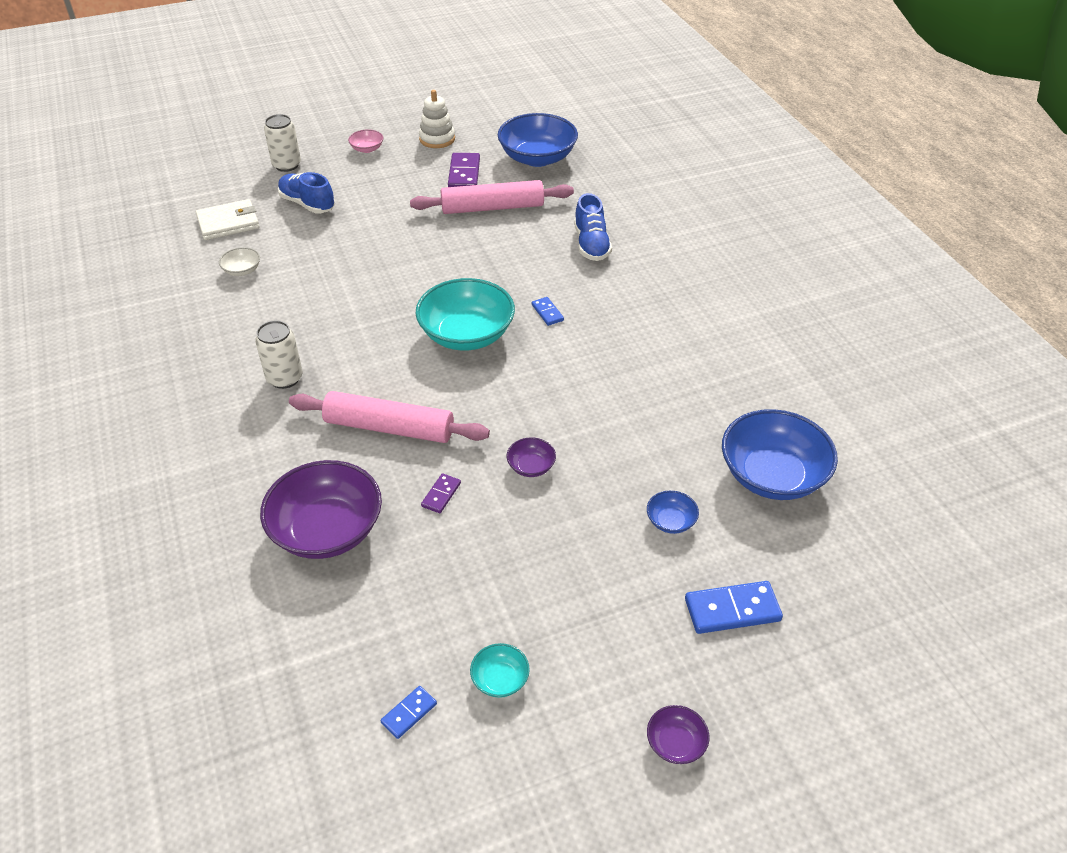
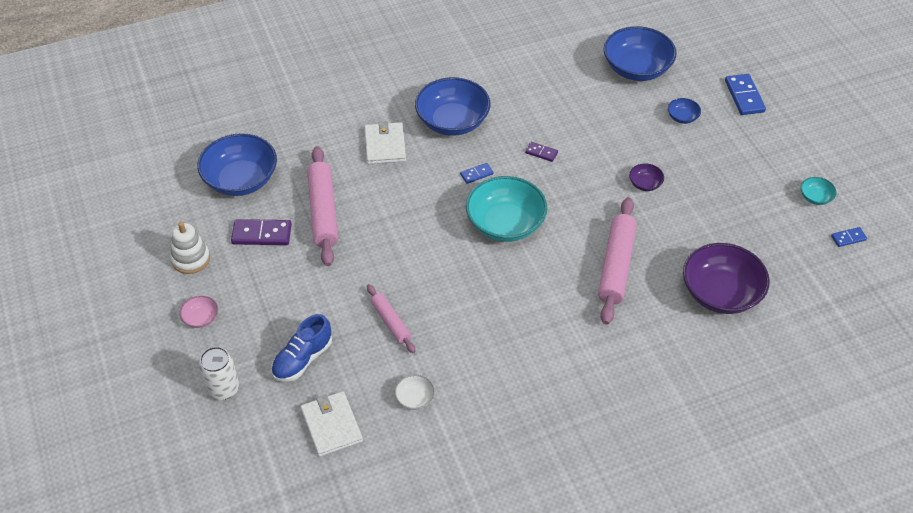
camera: 90 degrees left, 5 degrees up
white can [255,320,303,389] -> none
blue domino [380,686,437,739] -> blue domino turned 60 degrees counterclockwise [831,227,867,247]
purple domino [421,473,461,513] -> purple domino moved to [525,142,558,162]
blue shoe [574,193,612,261] -> white wallet [364,121,406,164]
purple bowl [647,705,710,764] -> none
none -> pink rolling pin [367,284,416,353]
none -> blue bowl [415,77,490,136]

